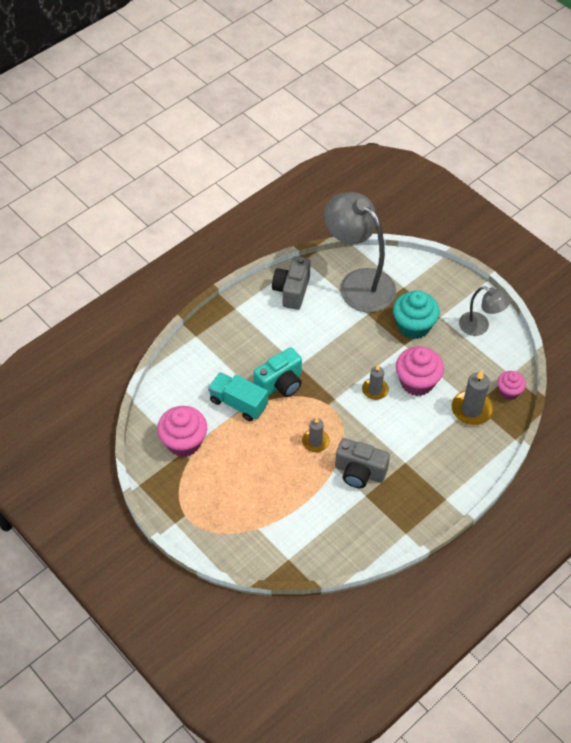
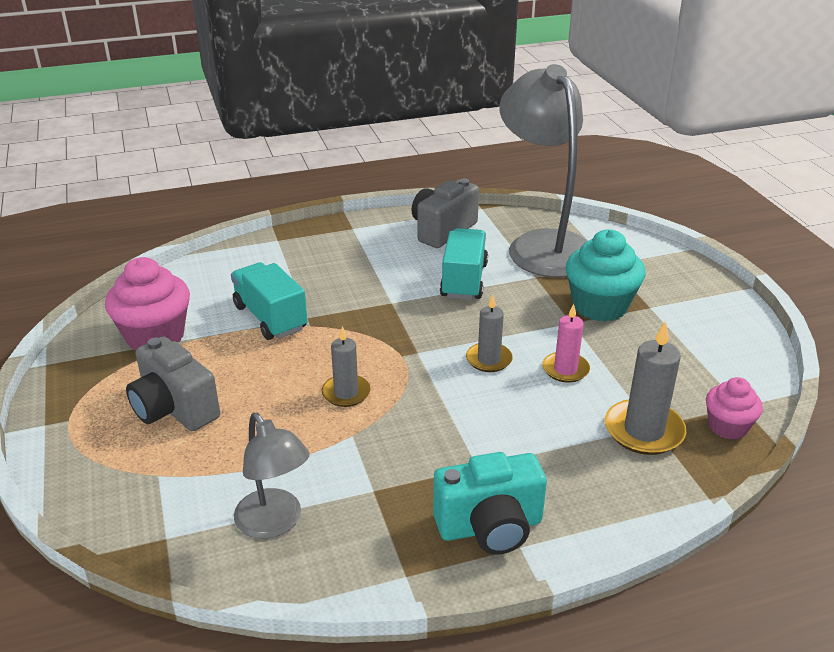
camera: 25 degrees right, 20 degrees down
turquoise camera [253,347,302,397] -> turquoise camera moved to [433,452,547,555]
grey camera [335,438,390,488] -> grey camera moved to [126,336,220,431]
pink cupcake [396,347,444,396] -> pink candle [542,304,590,383]
grey lamp [459,286,510,336] -> grey lamp moved to [234,413,310,539]
none -> turquoise truck [440,228,488,300]

